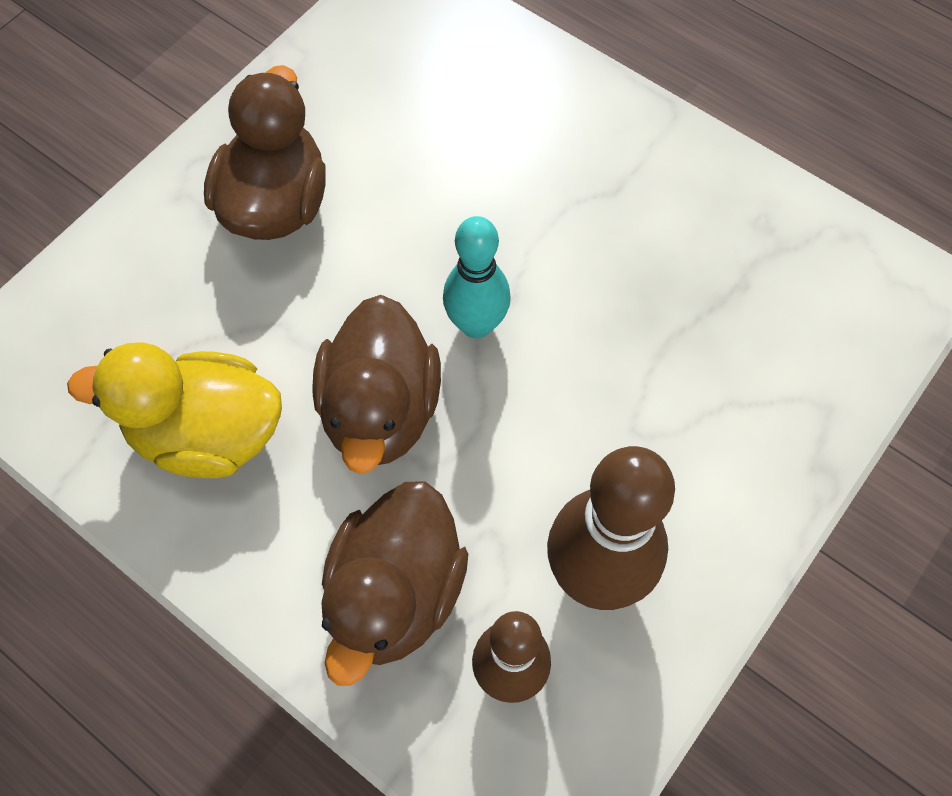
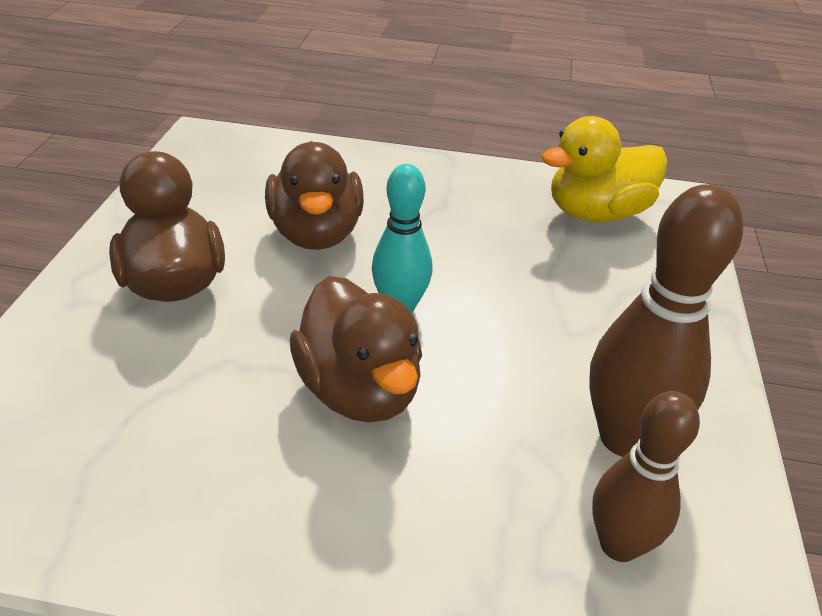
camera: 30 degrees left, 25 degrees down
yellow duck [67,342,282,478] -> yellow duck moved to [541,116,668,222]
brown duck [322,481,468,686] -> brown duck moved to [265,141,364,250]

